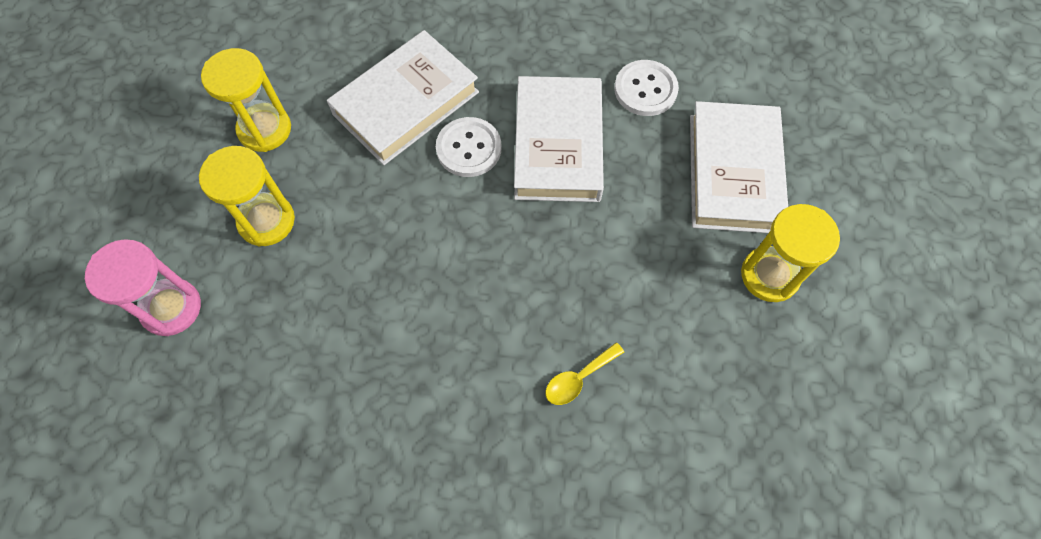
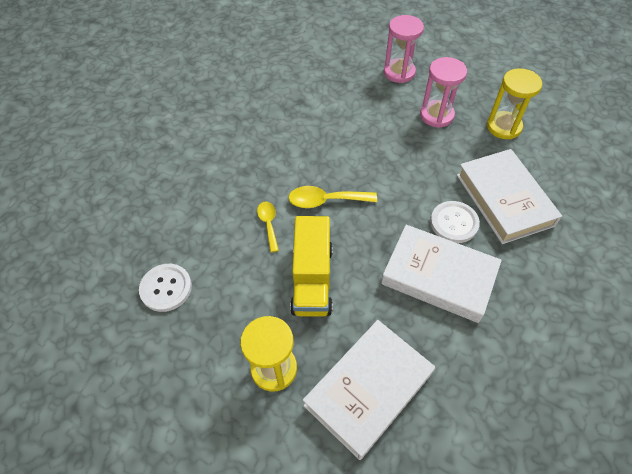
camera: 115 degrees right, 10 degrees down
yellow hourglass [199,146,295,246] -> pink hourglass [420,57,467,128]
white button [614,60,679,116] -> white button moved to [139,264,192,312]
white book [690,101,788,233] -> white book turned 75 degrees counterclockwise [303,320,435,460]
none -> yellow spoon [288,186,377,208]
none -> yellow truck [290,216,333,317]

